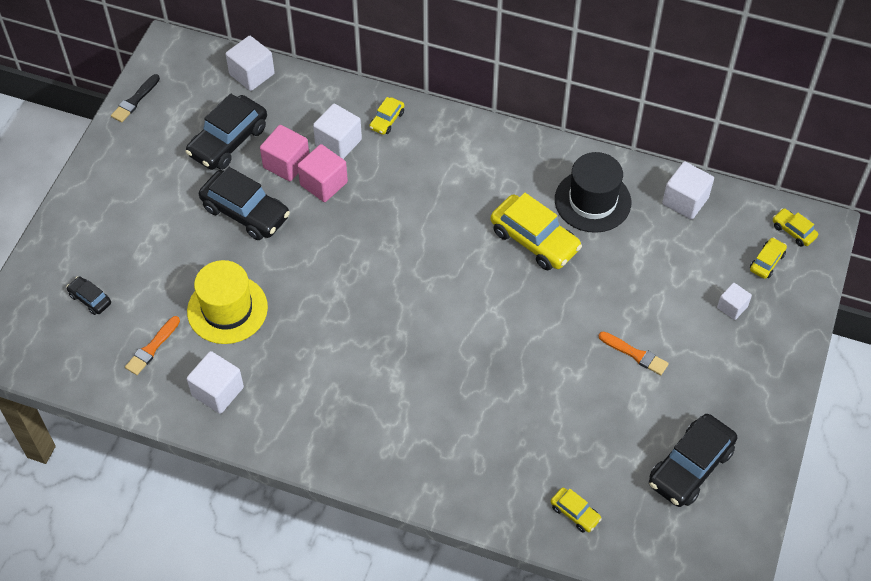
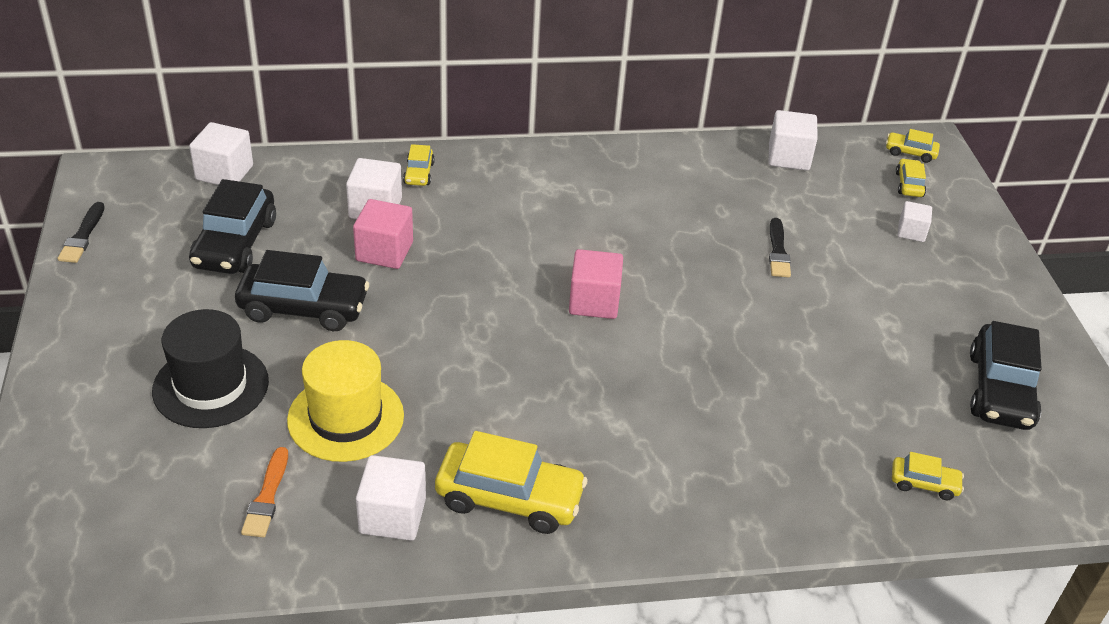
camera: 30 degrees left, 15 degrees down
black car [66,277,111,315] -> none
pink cube [260,125,309,181] -> pink cube moved to [569,249,623,319]
yellow car [491,193,582,270] -> yellow car moved to [435,431,588,534]
black hat [555,152,631,233] -> black hat moved to [152,309,269,428]
orange brush [599,331,669,375] -> none
none -> black brush [769,218,791,278]

